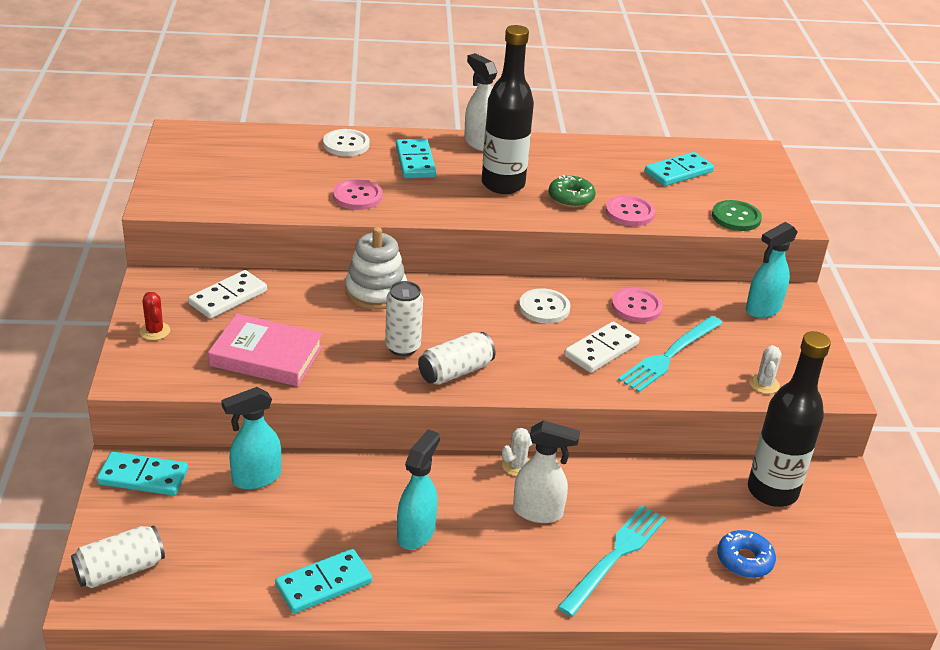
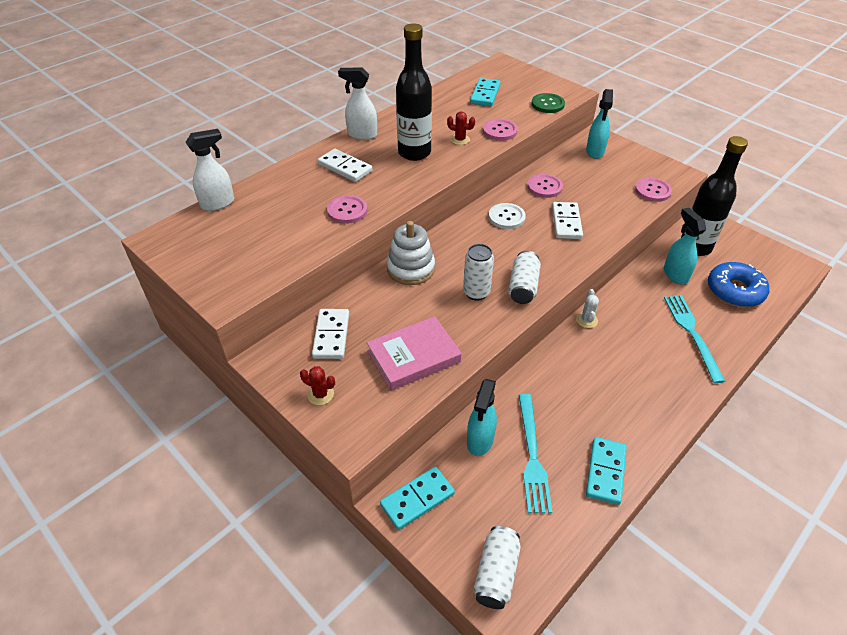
camera: 40 degrees left, 10 degrees up
white button [323,129,370,156] -> none
turquoise domino [396,139,436,178] -> white domino [318,149,372,182]
turquoise spray bottle [397,429,440,550] -> turquoise spray bottle moved to [664,208,706,285]
white spray bottle [513,420,580,523] -> white spray bottle moved to [186,129,234,211]
green donut [549,175,595,208] -> red cactus [447,111,475,145]
turquoise fork [618,316,723,392] -> turquoise fork moved to [519,394,552,513]
blue donut [717,530,776,578] -> blue donut [708,262,769,307], size x1.57
white cactus [749,345,782,394] -> pink button [635,178,672,202]

